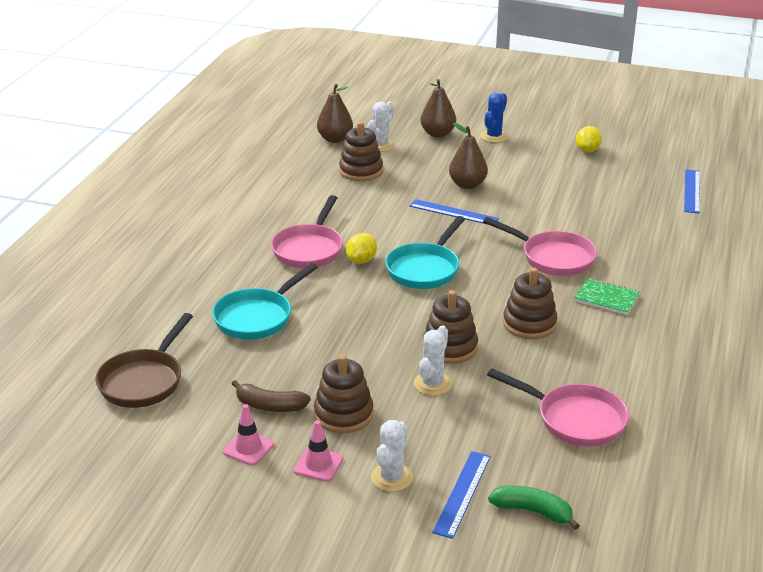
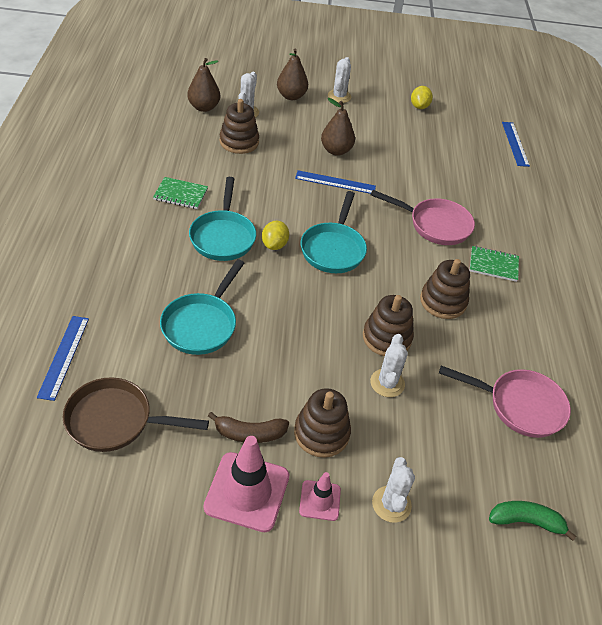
camera: 20 degrees left, 15 degrees up
brown pan [95,313,193,408] -> brown pan turned 90 degrees clockwise [63,377,209,452]
pink traffic cone [223,404,274,466] -> pink traffic cone [204,436,289,532], size x1.84
pink pan [271,195,343,268] -> turquoise pan [189,177,256,261]
blue ruler [432,451,491,539] -> blue ruler moved to [37,316,89,401]
blue cactus [480,93,508,143] -> white cactus [328,57,351,103]
none -> green notebook [153,177,208,209]

